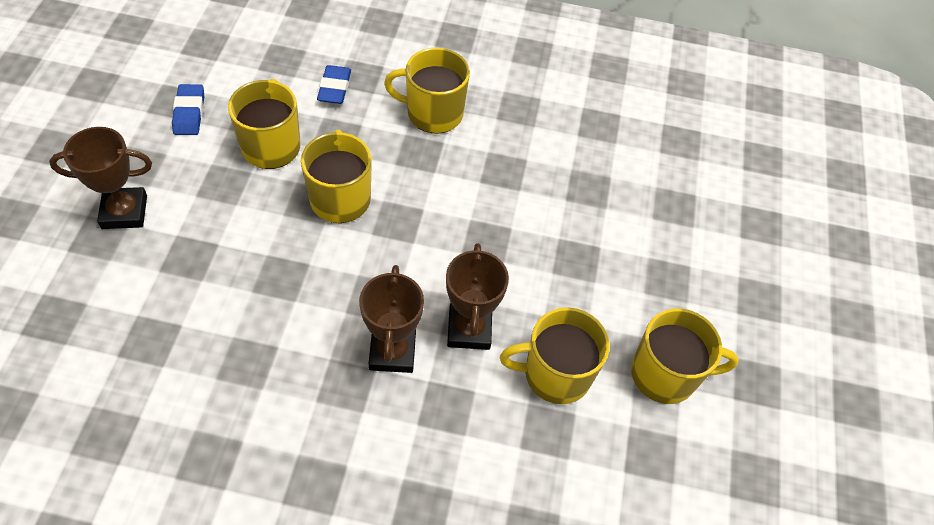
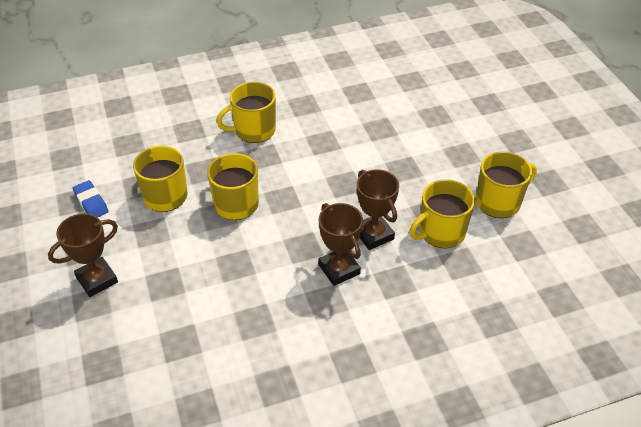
camera: 25 degrees left, 10 degrees down
blue eraser [317,65,351,104] -> none

